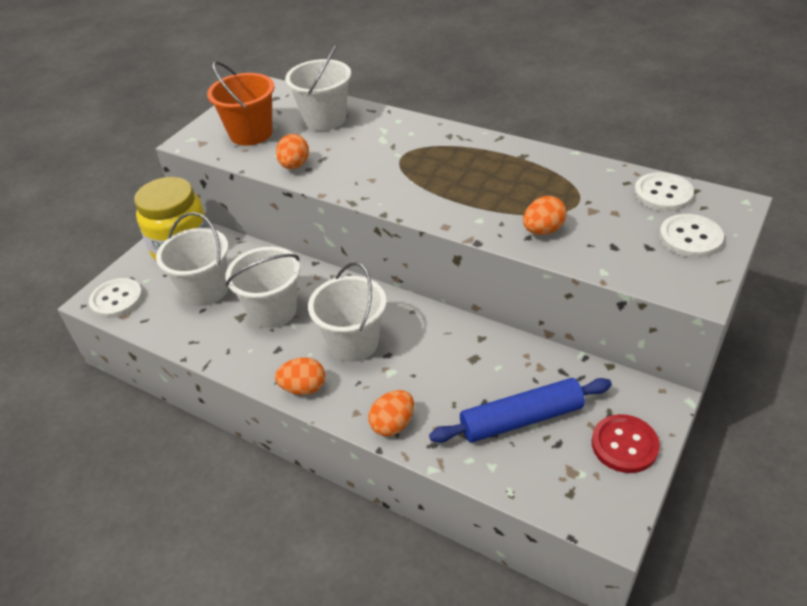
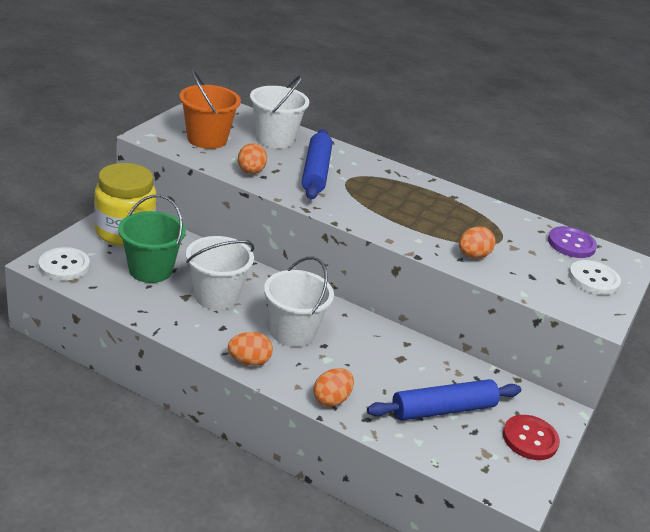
camera: 10 degrees left, 10 degrees down
white bucket [156,212,229,306] -> green bucket [118,195,186,283]
white button [634,172,694,212] -> purple button [548,226,597,258]
none -> blue rolling pin [302,129,332,200]

